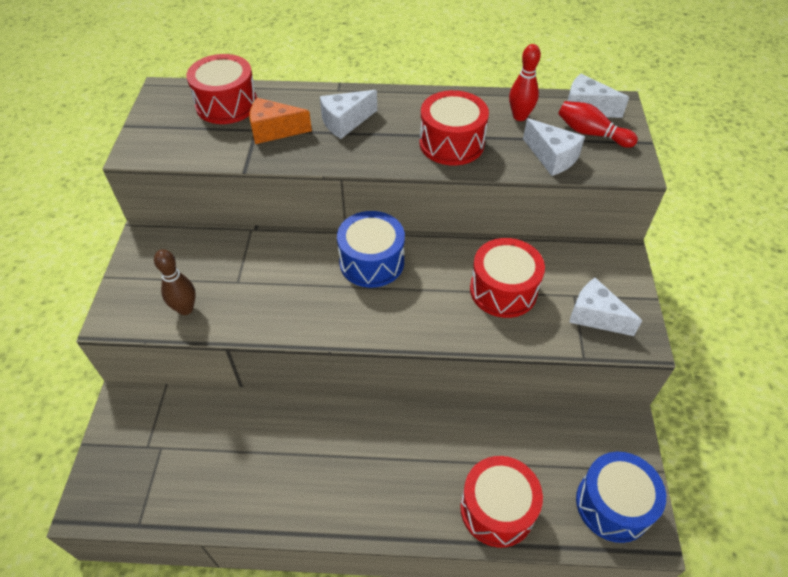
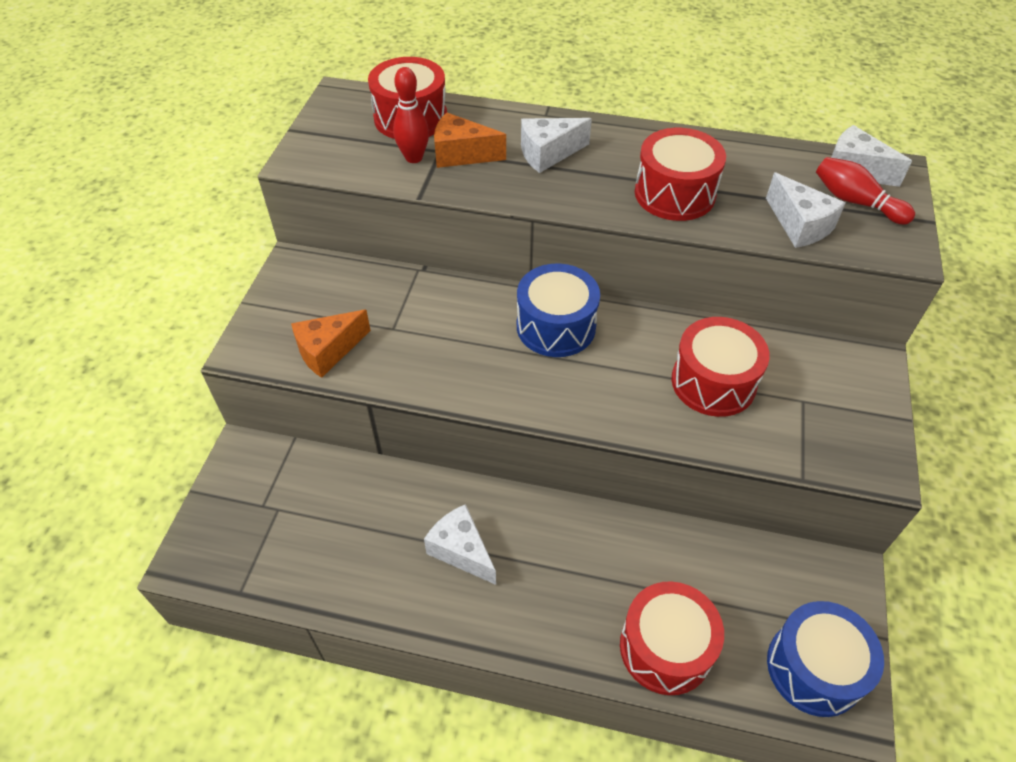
camera: 10 degrees right, 0 degrees up
brown bowling pin [154,249,196,315] -> orange cheese [291,310,371,378]
red bowling pin [509,44,541,121] -> red bowling pin moved to [393,67,429,163]
white cheese [569,278,642,336] -> white cheese moved to [424,504,496,585]

